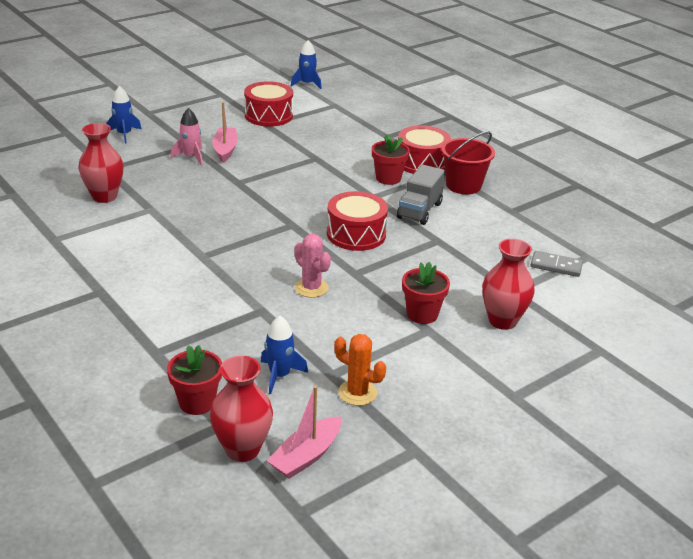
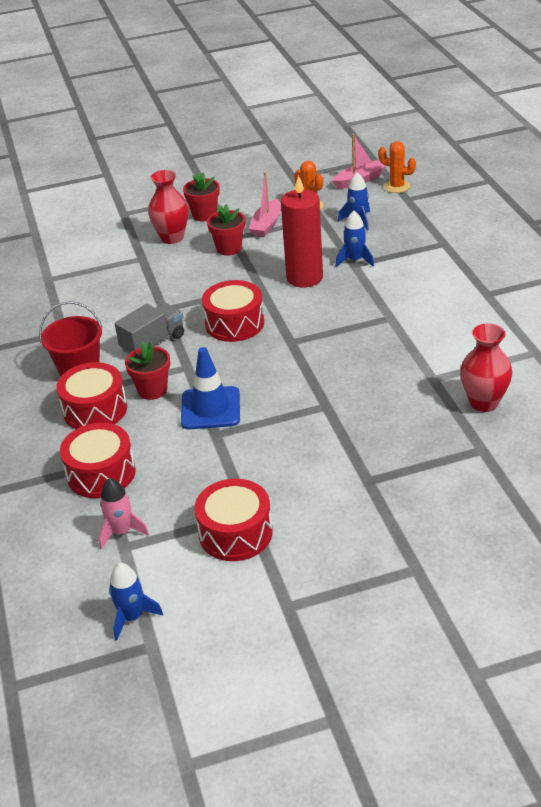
camera: 155 degrees left, 5 degrees up
blue rocket [106,86,141,144] -> blue rocket moved to [336,211,374,267]
red flower pot [167,345,222,415] -> red flower pot moved to [183,172,220,221]
pink rocket [171,108,203,166] -> pink rocket moved to [99,478,149,549]
red vase [210,356,273,462] -> orange cactus [378,141,416,193]
pink boat [212,102,238,163] -> pink boat moved to [249,172,281,237]
pink cactus [295,234,331,298] -> red candle [281,175,323,287]
grey domino [531,251,583,277] -> none
none -> red drum [60,423,136,498]
none -> blue traffic cone [181,347,240,430]

